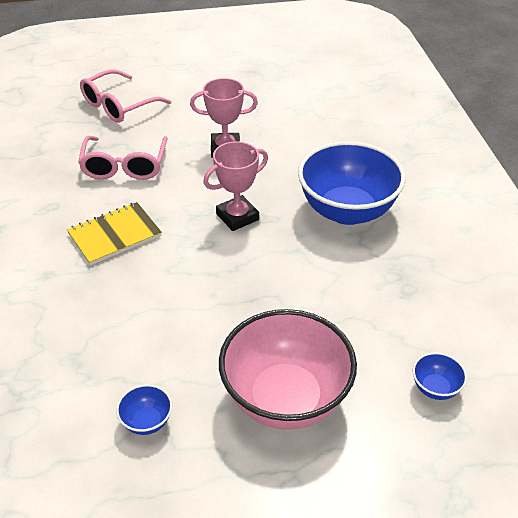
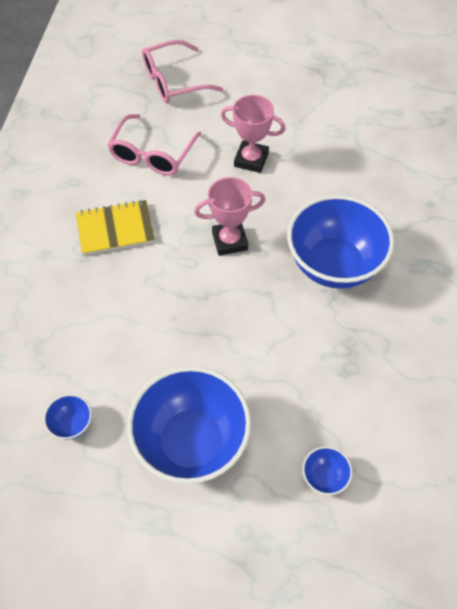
camera: 20 degrees right, 15 degrees up
pink bowl [219,309,357,430] -> blue bowl [127,366,251,484]

